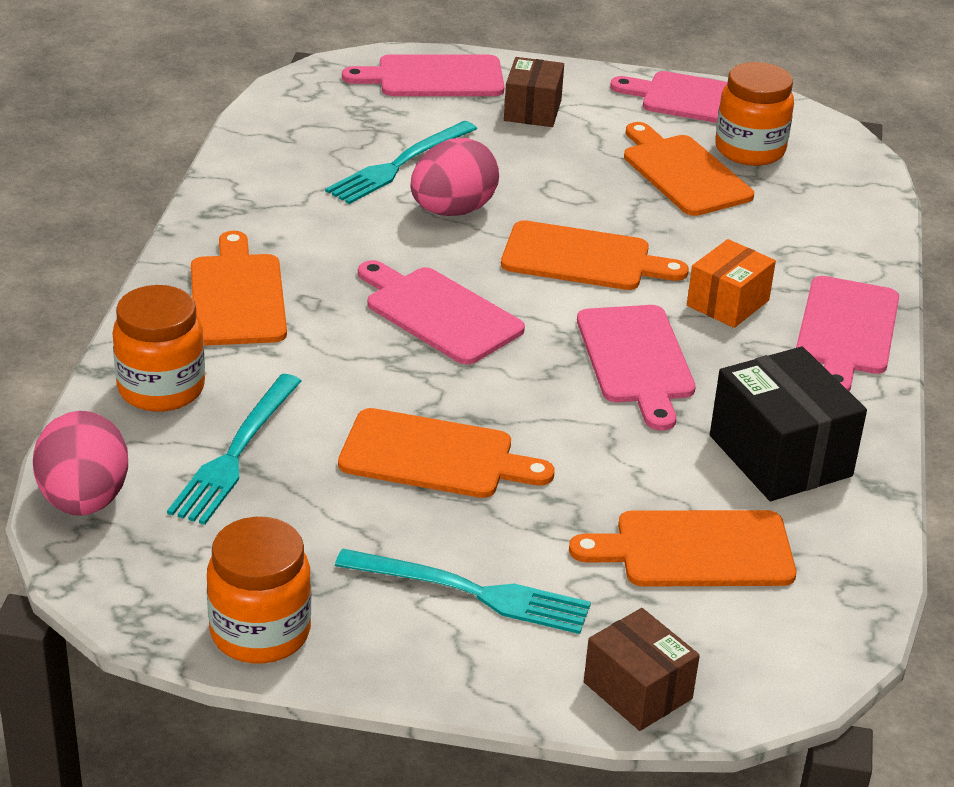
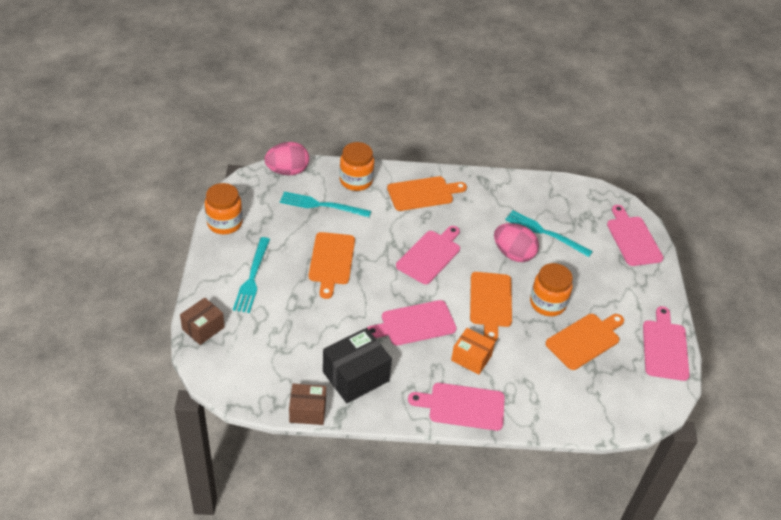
camera: 80 degrees right, 10 degrees up
brown box [504,57,564,127] -> brown box moved to [289,384,326,425]
orange cutting board [569,510,796,587] -> none
orange jar [715,62,794,166] -> orange jar moved to [530,263,573,316]

